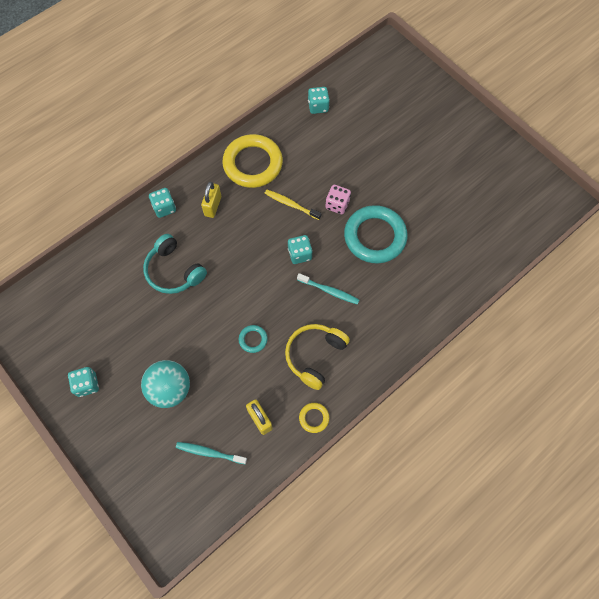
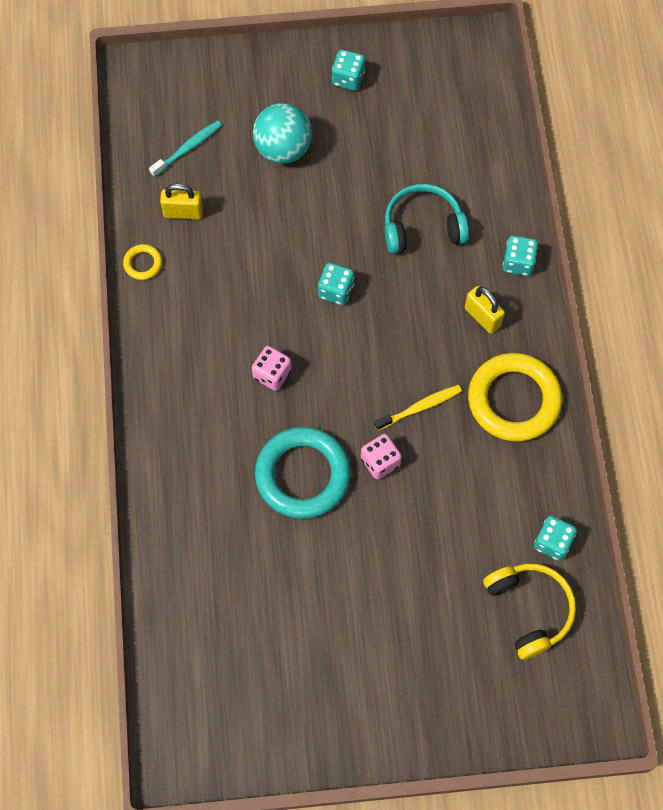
camera: 125 degrees right, 0 degrees up
turquoise ring [239,325,268,353] -> none
yellow headphones [285,324,350,390] -> yellow headphones moved to [483,563,576,660]
turquoise dice [288,235,313,264] -> turquoise dice moved to [318,263,354,305]
turquoise toothbrush [297,273,359,305] -> pink dice [252,346,292,391]

